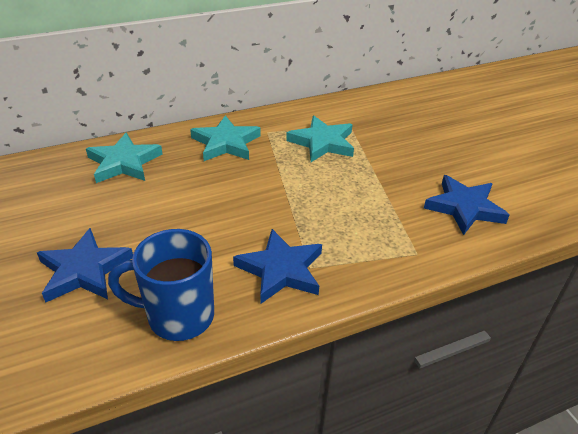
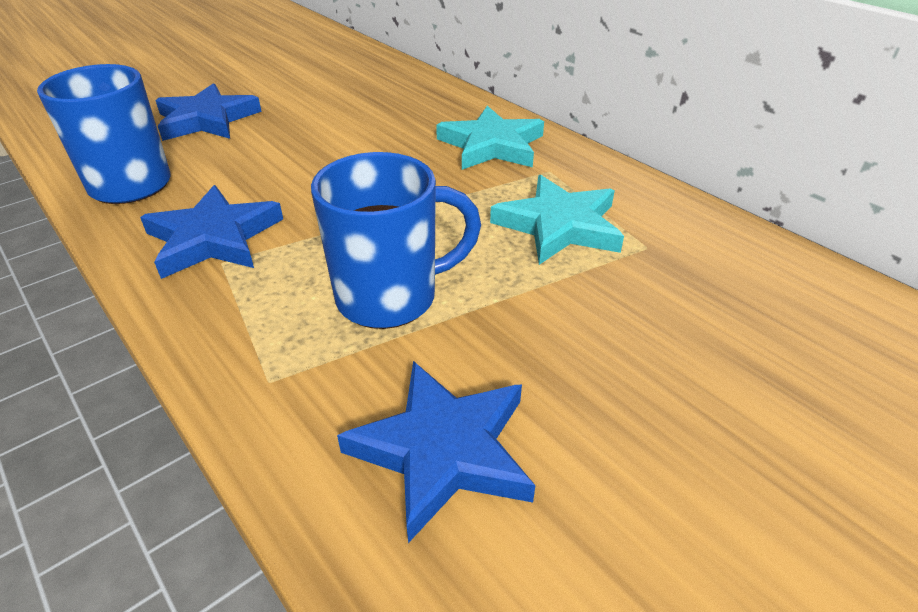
camera: 75 degrees right, 0 degrees up
turquoise star [86,133,162,183] -> none
none -> blue mug [311,152,481,329]

